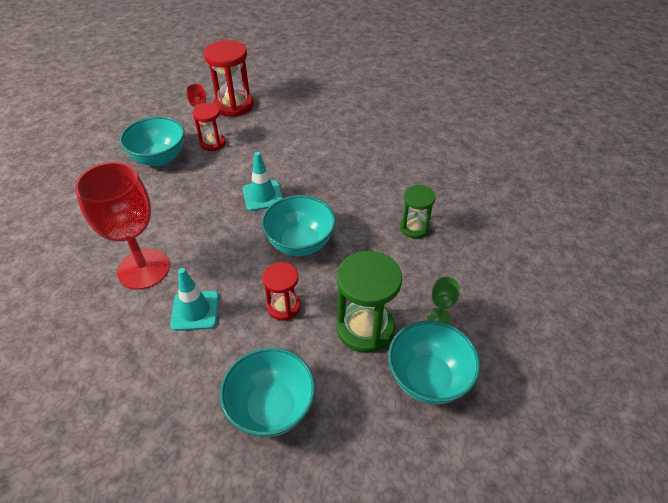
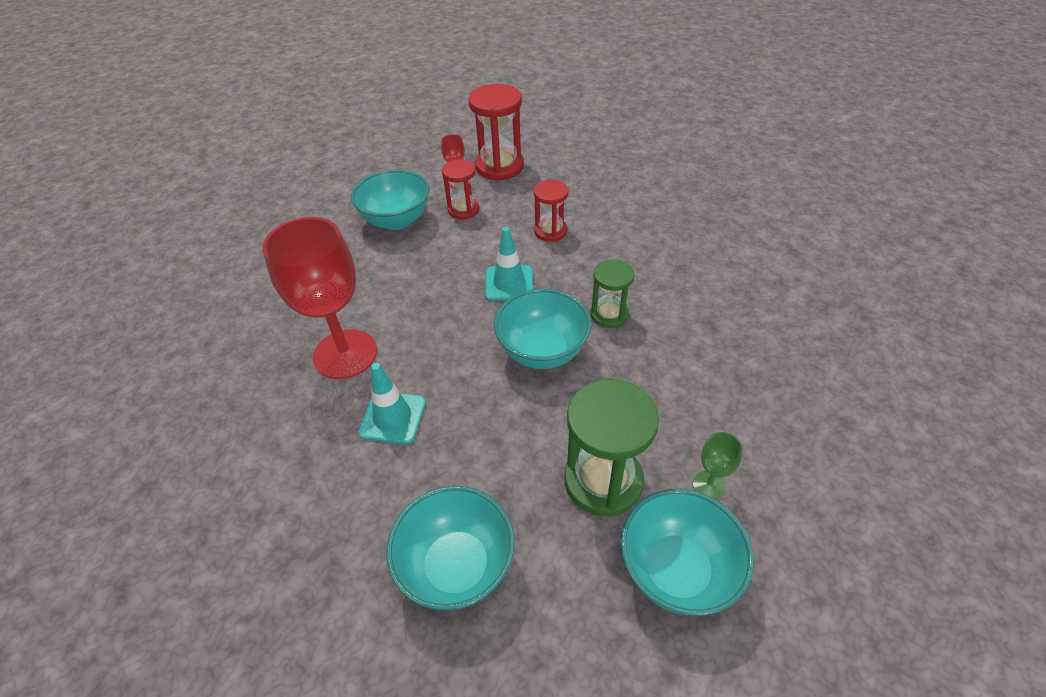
camera: 15 degrees right, 0 degrees up
red hourglass [262,262,301,321] -> red hourglass moved to [533,180,569,242]
green hourglass [400,185,436,239] -> green hourglass moved to [590,259,635,328]

